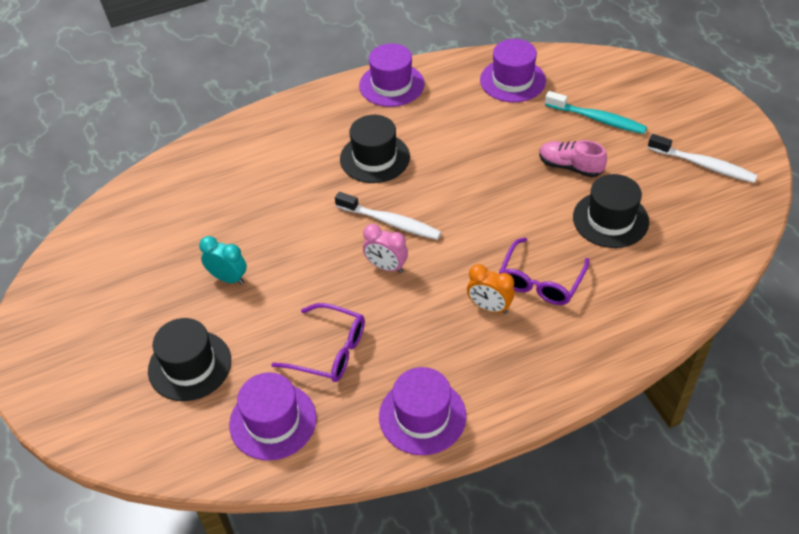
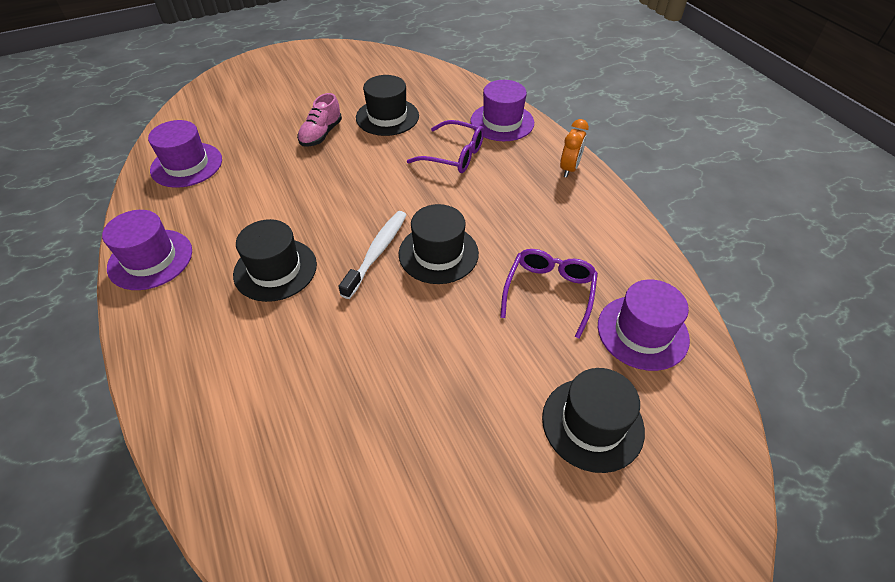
camera: 95 degrees left, 0 degrees up
turquoise clock [199,236,247,285] -> none
pink clock [363,224,408,273] -> black hat [399,204,479,284]
purple hat [379,367,466,455] -> purple hat moved to [470,80,534,141]
orange clock [467,264,515,314] -> orange clock moved to [560,119,589,177]
turquoise toothbrush [545,91,647,134] -> none
white toothbrush [648,134,758,183] -> none

